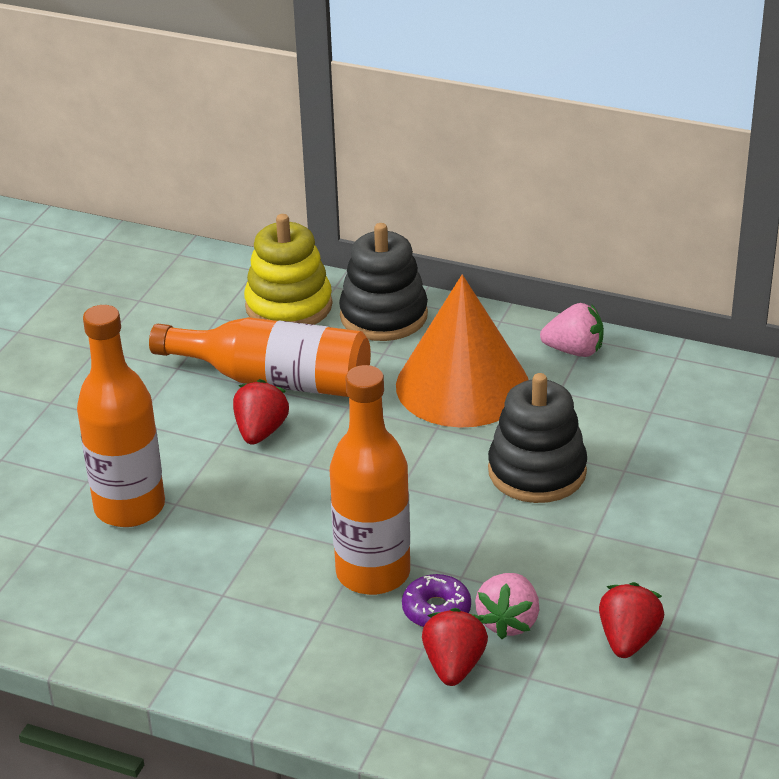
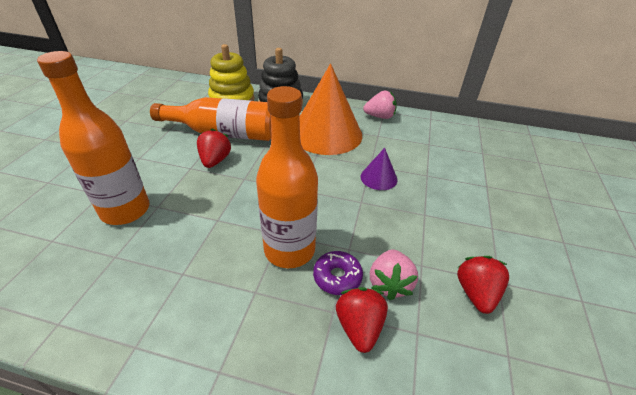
camera: 10 degrees left, 5 degrees up
black stacking toy [488,373,587,503] -> purple cone [360,148,398,190]

